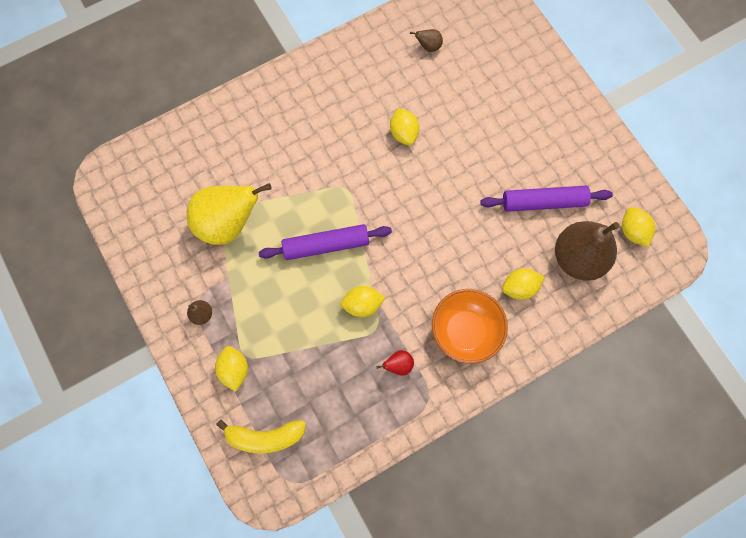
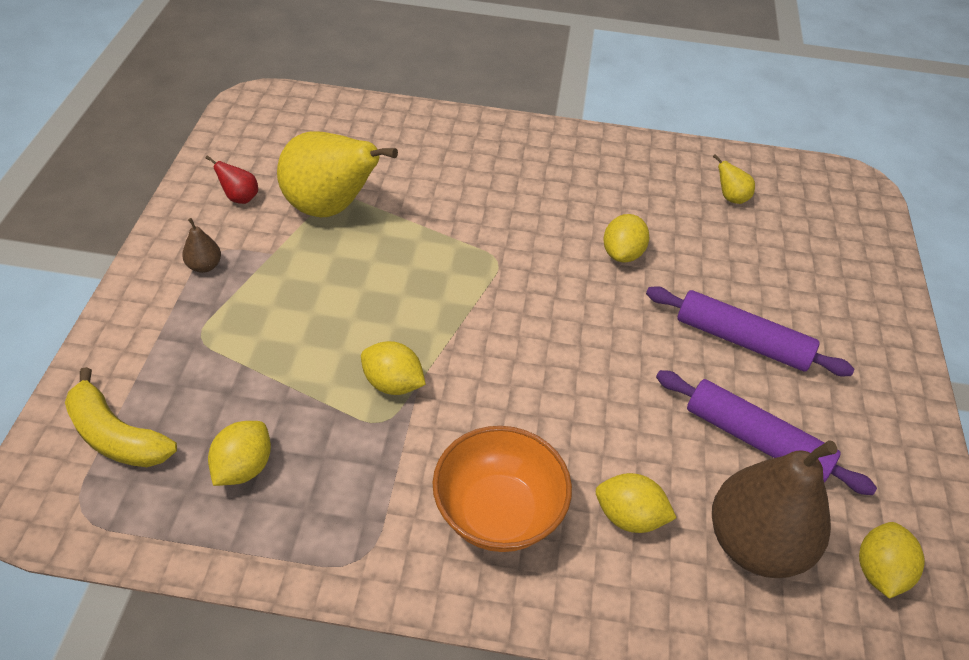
camera: 35 degrees right, 25 degrees down
yellow lemon [215,346,248,392] -> yellow lemon moved to [208,421,271,486]
purple rolling pin [259,224,392,260] -> purple rolling pin moved to [646,286,854,376]
red pear [376,350,414,376] -> red pear moved to [206,155,258,204]
brown pear [410,29,443,52] -> yellow pear [713,155,755,204]

